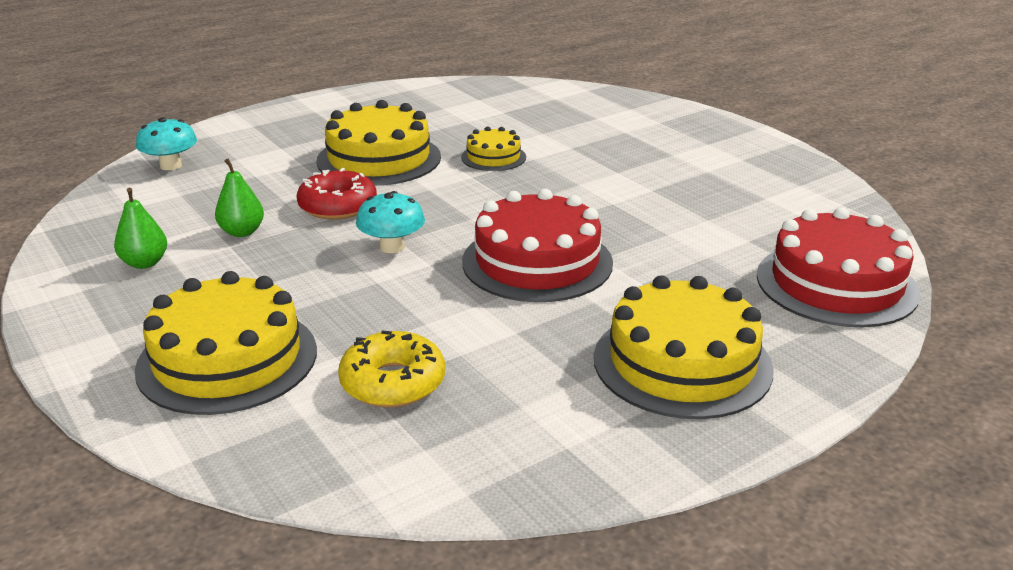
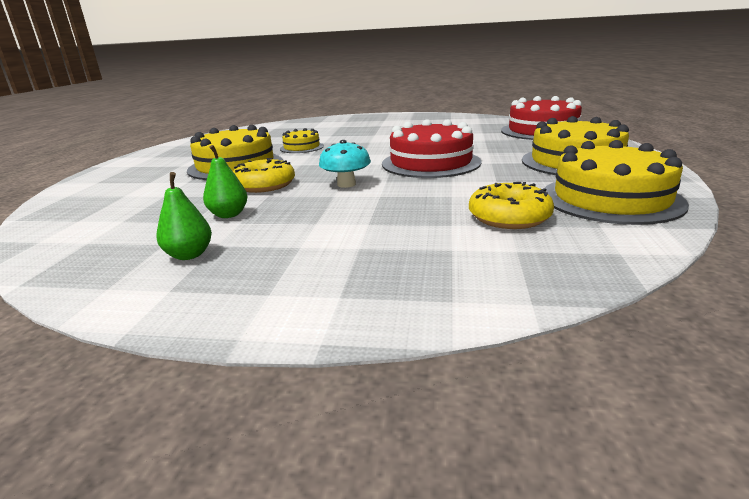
camera: 45 degrees left, 5 degrees down
yellow cake [135,271,317,415] -> yellow cake moved to [545,140,689,225]
turquoise mushroom [136,117,197,170] -> none
red donut [297,168,377,220] -> yellow donut [233,158,295,193]

